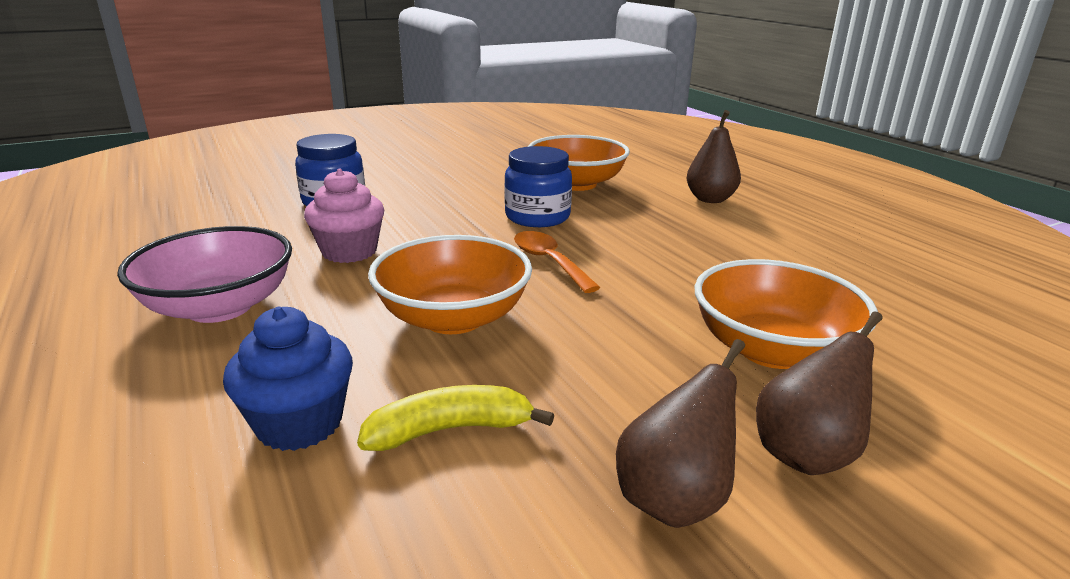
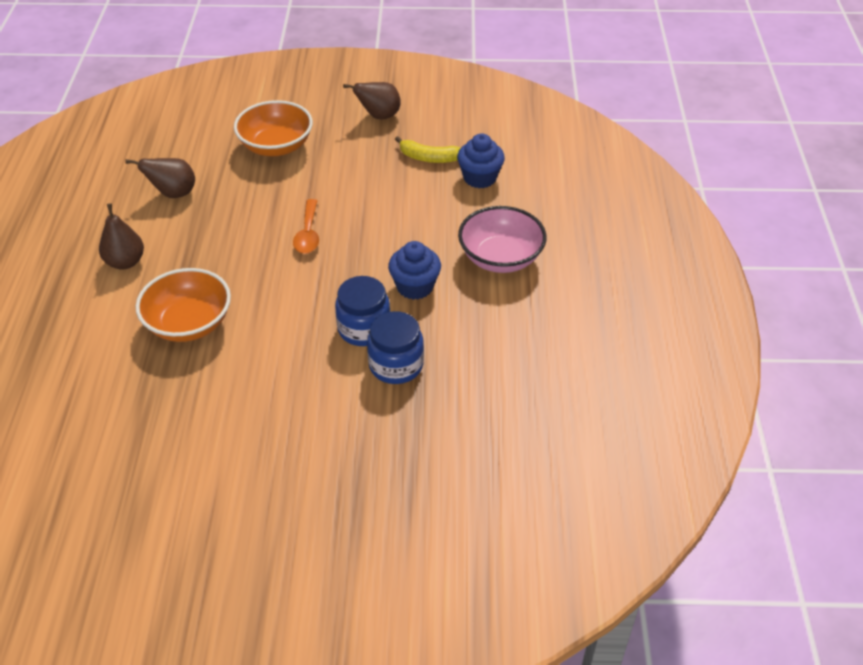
camera: 150 degrees left, 20 degrees up
pink cupcake [304,169,384,263] -> blue cupcake [388,241,441,300]
orange bowl [368,235,532,334] -> none
blue jar [504,146,572,227] -> blue jar moved to [335,276,390,346]
brown pear [756,311,883,475] -> brown pear moved to [126,158,195,198]

